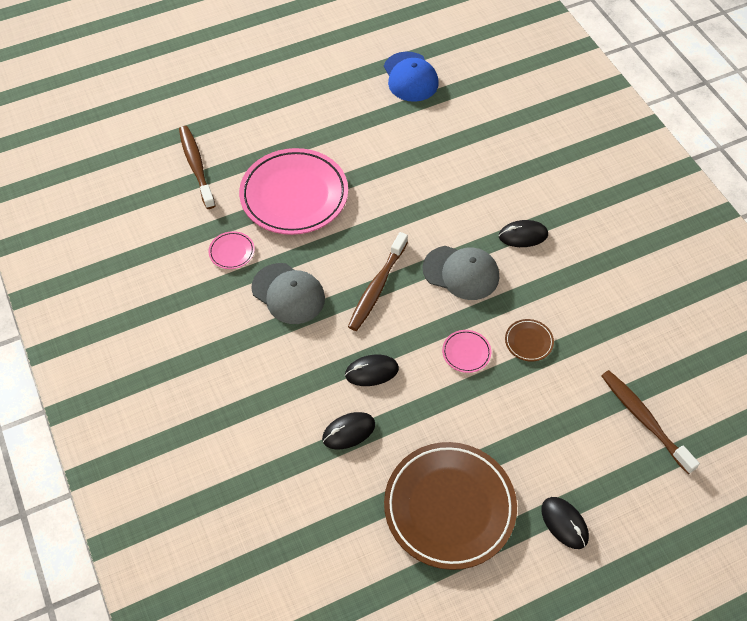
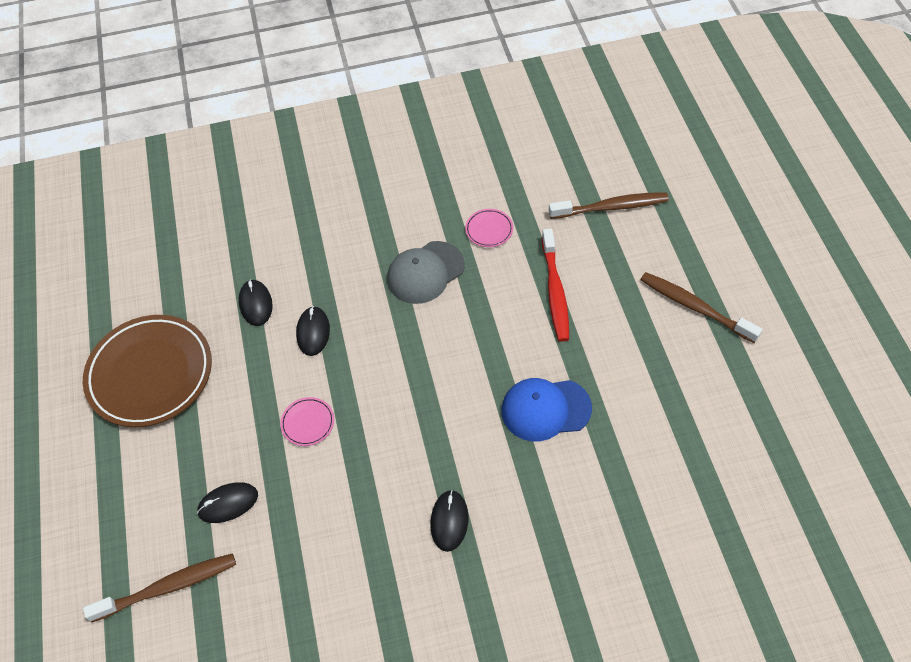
camera: 105 degrees right, 0 degrees up
pink plate [239,148,348,235] -> red toothbrush [542,229,569,342]
brown toothbrush [348,232,408,331] -> brown toothbrush moved to [641,272,763,343]
blue cap [384,52,439,102] -> blue cap moved to [502,378,592,441]
grey cap [423,246,499,300] -> none
brown plate [505,319,554,362] -> none
black mouse [542,497,589,549] -> black mouse moved to [197,482,258,523]

